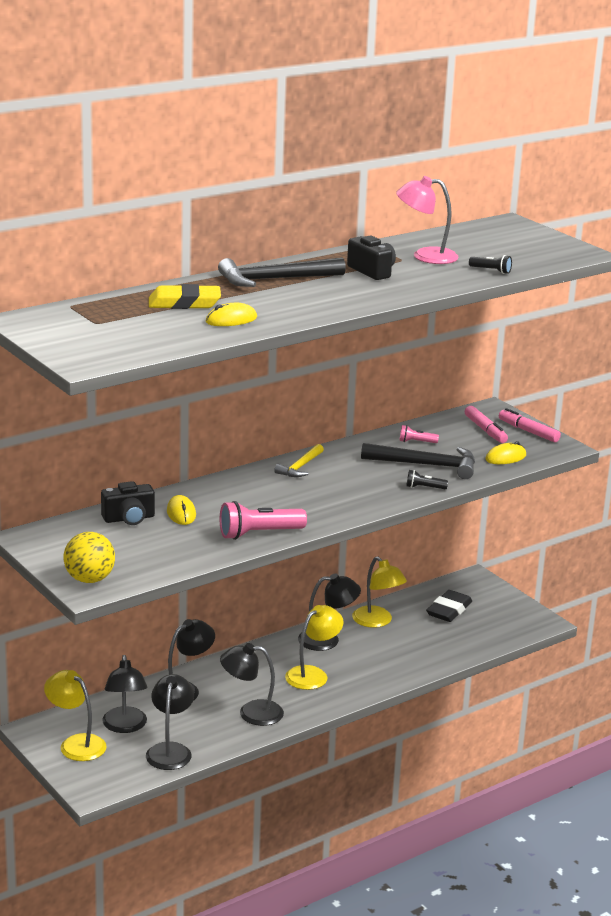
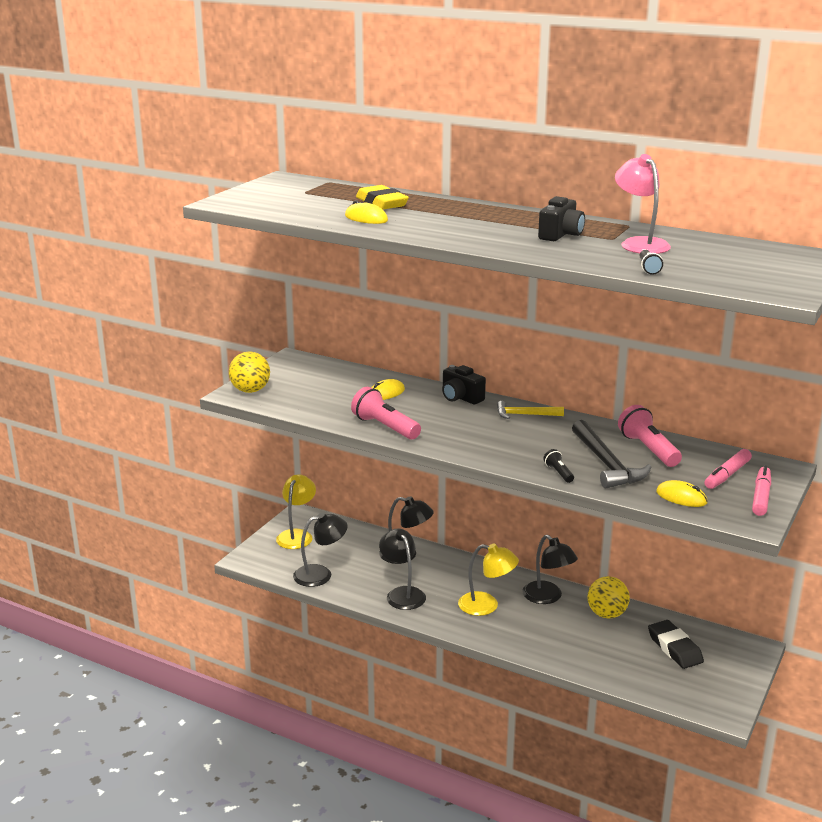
camera: 65 degrees right, 0 degrees up
black camera [101,481,155,525] -> black camera moved to [442,365,486,404]
black lamp [102,655,147,733] -> none
black hammer [218,257,346,287] -> none
yellow lamp [352,556,407,628] -> yellow ball [587,576,630,619]
pink flashlight [399,425,439,443] -> pink flashlight [618,405,682,467], size x1.97
black eraser [426,590,472,622] -> black eraser turned 60 degrees clockwise [648,620,704,669]

